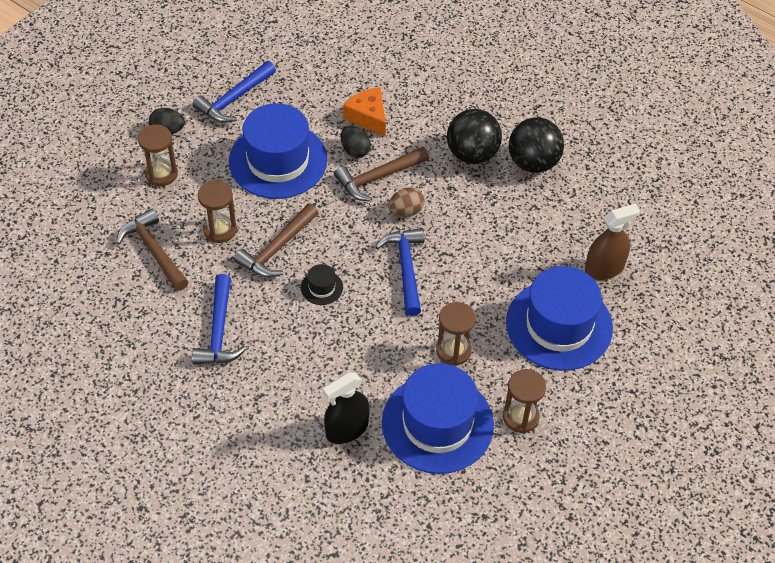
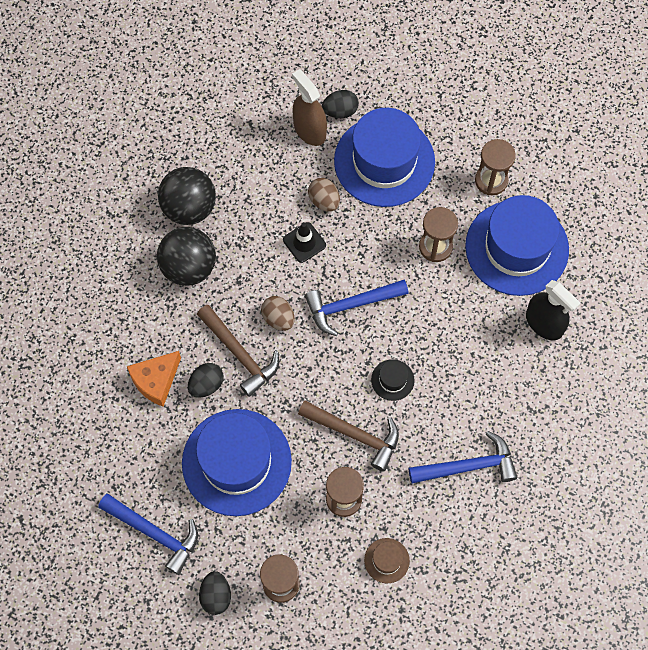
camera: 100 degrees left, 15 degrees up
brown hammer [116,209,188,291] -> brown hat [364,538,410,583]
none -> black traffic cone [283,222,326,263]
none -> brown egg [308,178,340,212]
none -> black egg [322,90,359,118]

